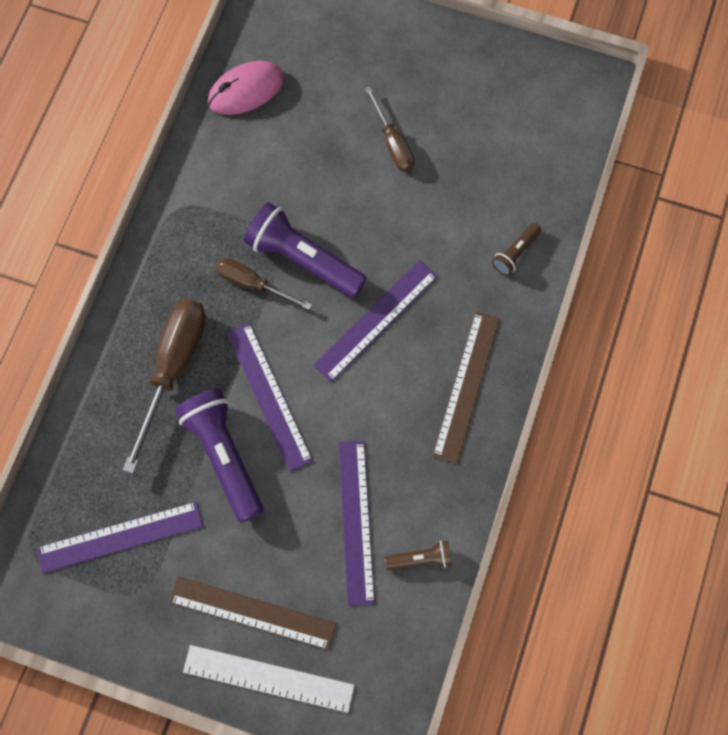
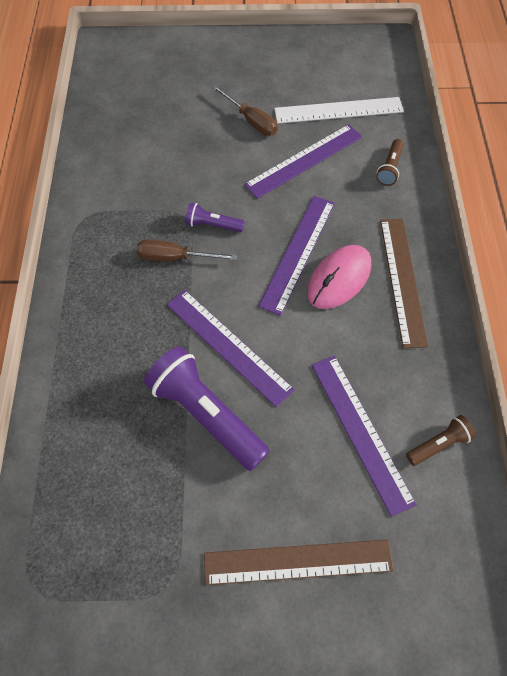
camera: 20 degrees left, 10 degrees down
purple ruler [37,501,203,573] -> purple ruler moved to [244,124,362,199]
brown screwdriver [123,299,206,473] -> none
white ruler [183,645,355,713] -> white ruler moved to [274,97,404,124]
pink mouse [208,61,284,115] -> pink mouse moved to [307,245,371,309]
purple flashlight [244,202,367,298] -> purple flashlight [185,203,245,232], size x0.49

